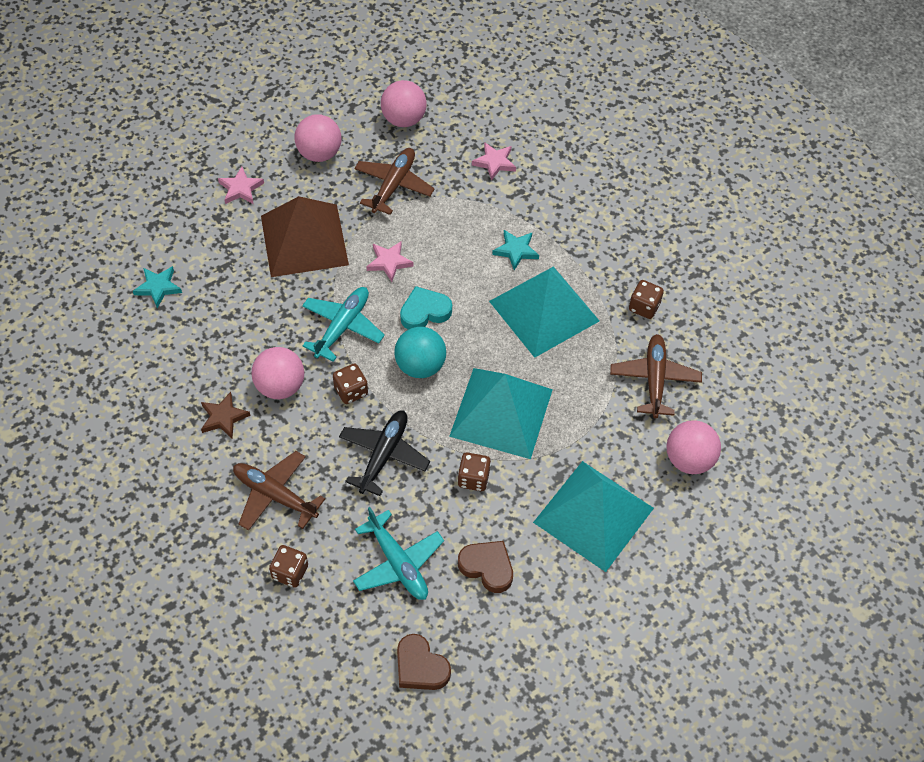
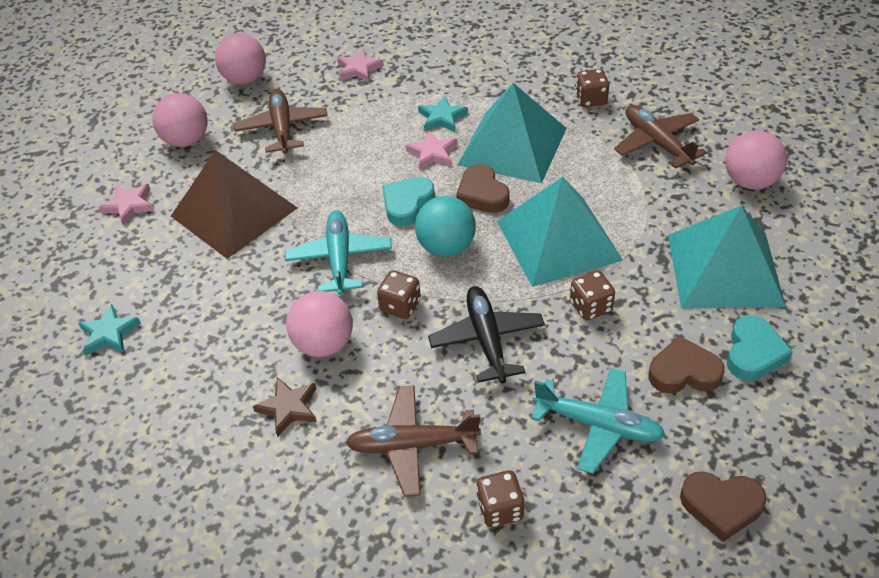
camera: 30 degrees left, 10 degrees down
pink star [366,241,414,282] -> pink star moved to [405,130,457,170]
none -> brown heart [456,164,510,213]
none -> turquoise heart [727,315,793,381]

